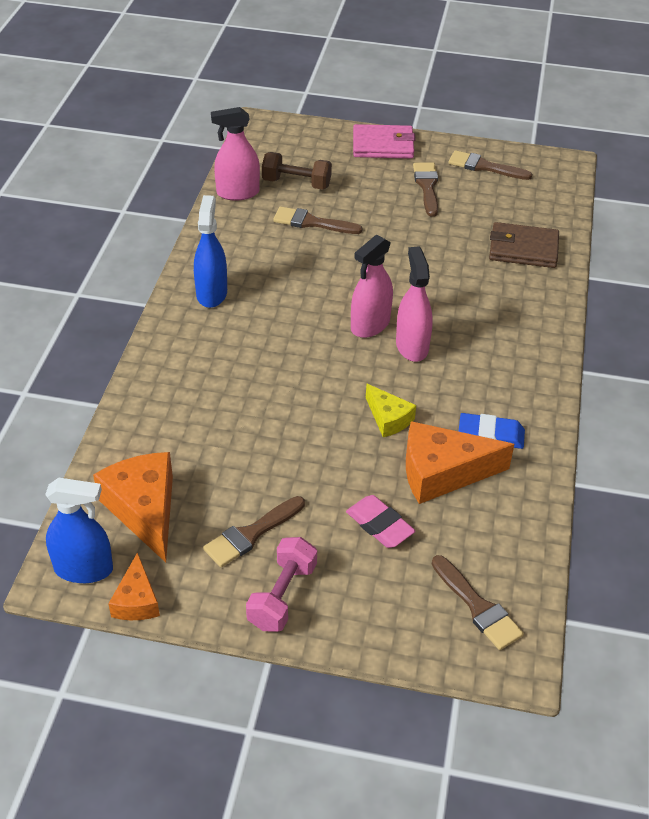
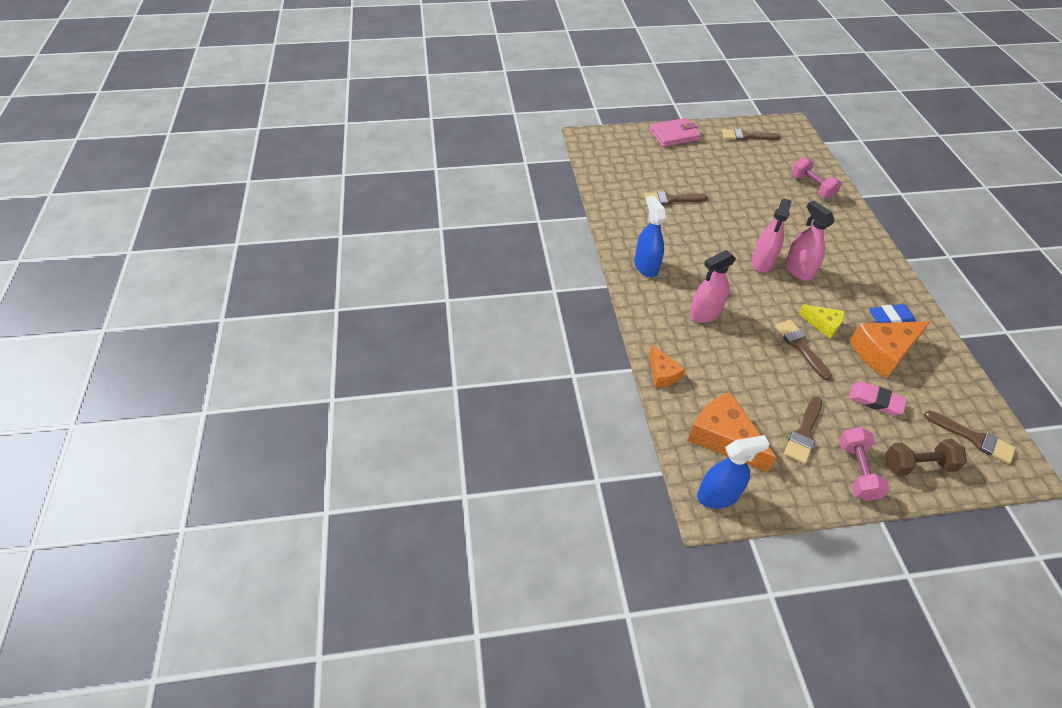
camera: 20 degrees left, 5 degrees up
orange cheese [108,552,160,620] -> orange cheese moved to [650,345,685,388]
pink spray bottle [211,107,260,201] -> pink spray bottle moved to [689,250,736,323]
brown dumbbell [262,152,332,190] -> brown dumbbell moved to [885,439,967,476]
brown brush [413,162,438,217] -> brown brush moved to [775,320,832,380]
brown wallet [489,222,559,268] -> pink dumbbell [791,157,842,199]

